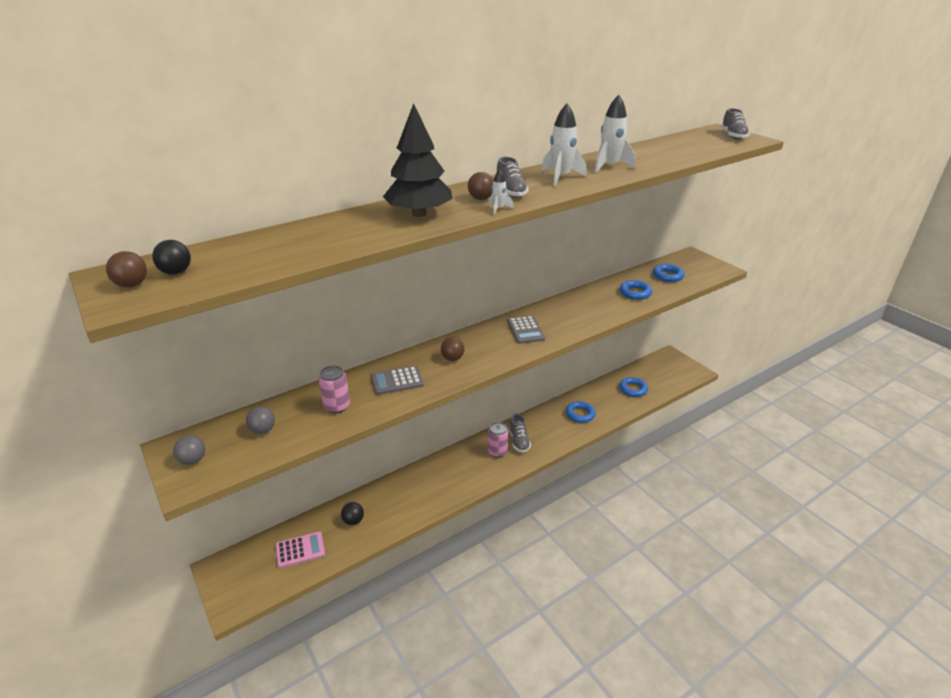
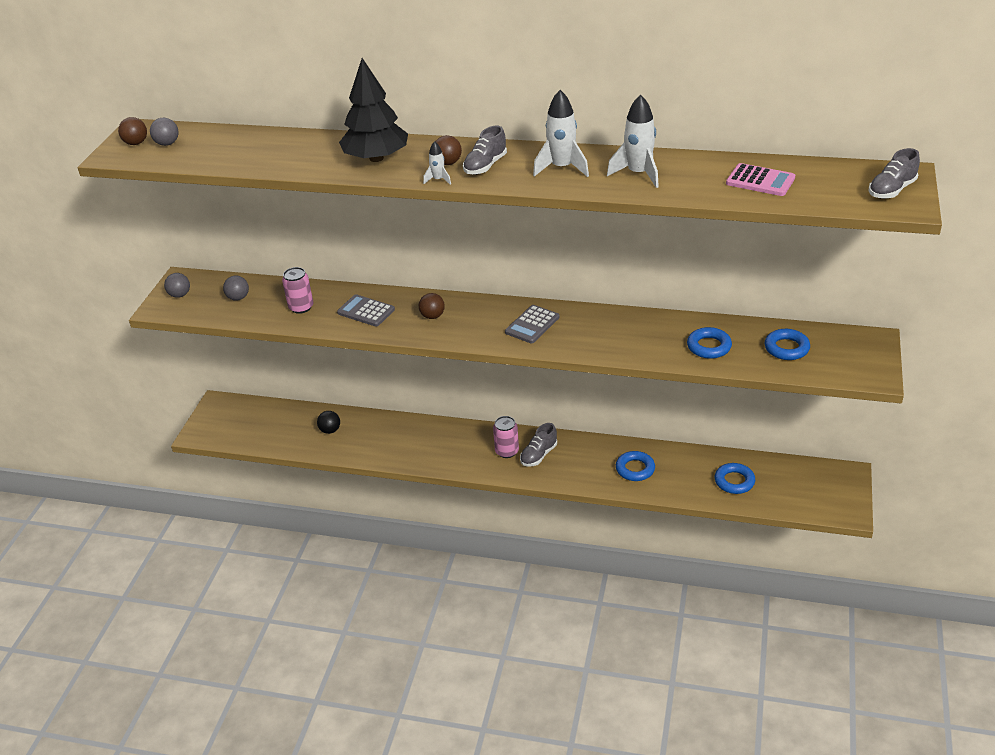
camera: 50 degrees right, 5 degrees up
black ball [152,240,191,275] -> grey ball [150,118,179,146]
pink calculator [275,531,325,568] -> pink calculator moved to [726,163,795,196]

